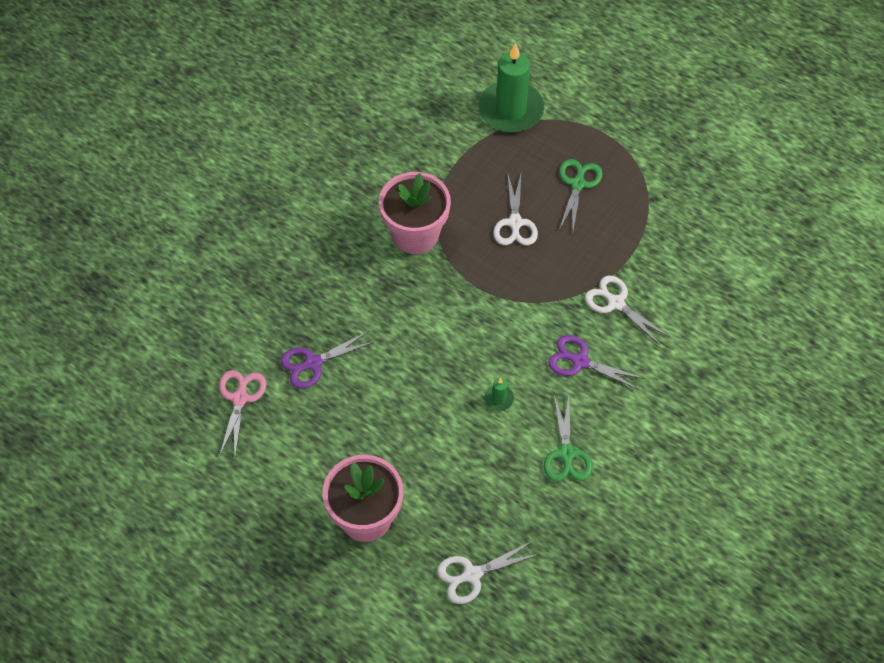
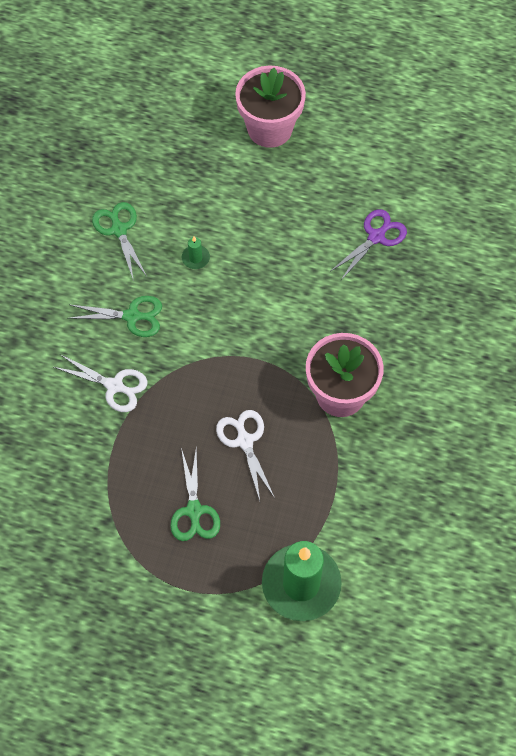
camera: 160 degrees right, 5 degrees up
pink scissors [219,370,266,455] -> none
white scissors [437,541,540,604] -> none
purple scissors [548,335,644,390] -> green scissors [67,296,162,337]

